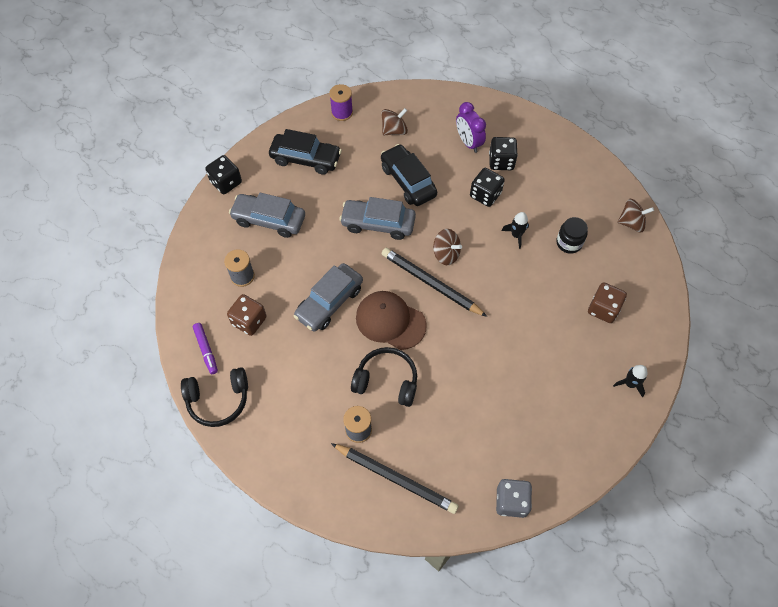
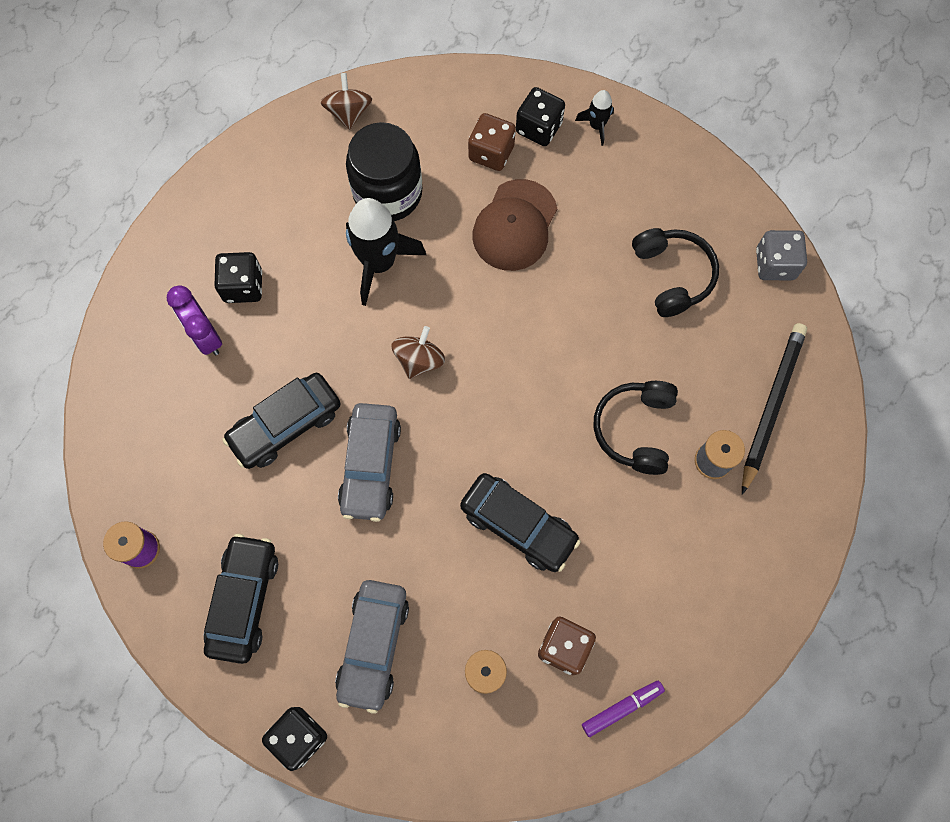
camera: 95 degrees left, 10 degrees up
black headphones [181,367,248,427] -> black headphones moved to [632,228,719,317]
grey car [294,263,363,332] -> black car [460,473,581,572]
brown cap [356,291,427,350] -> brown cap moved to [472,179,557,271]
brown spinning top [381,108,408,135] -> none
black pencil [382,248,487,317] -> none
purple clock [456,102,486,153] -> purple clock turned 90 degrees clockwise [167,285,222,355]
black dice [470,168,505,207] -> black dice moved to [516,87,565,146]
black rocket [501,212,529,249] -> black rocket [346,198,426,306], size x2.02
black jar [556,217,588,254] -> black jar [346,122,422,221], size x1.81

